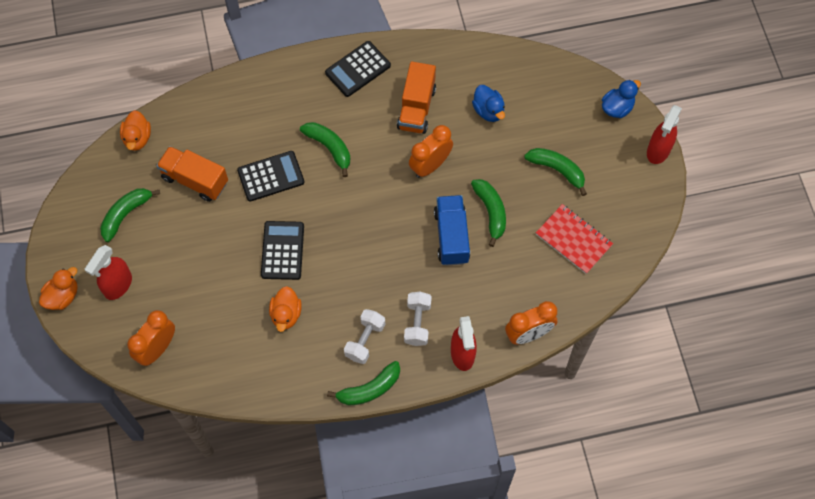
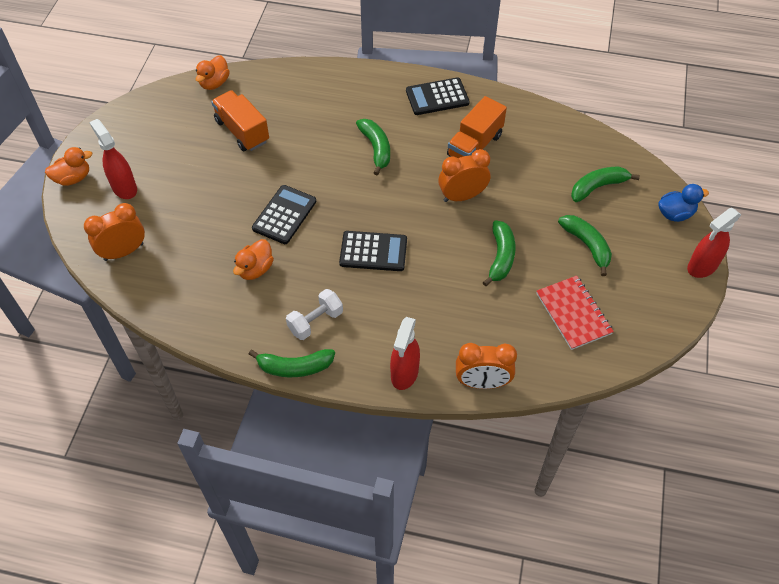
camera: 25 degrees right, 10 degrees down
red spray bottle [85,245,132,300] -> red spray bottle turned 90 degrees clockwise [89,119,137,199]
green banana [100,188,160,242] -> green banana moved to [571,166,640,202]
black calculator [237,151,305,202] -> black calculator moved to [339,231,407,271]
white dumbbell [404,292,432,346] -> none
blue truck [434,195,470,266] -> none
blue duck [472,85,505,122] -> none

